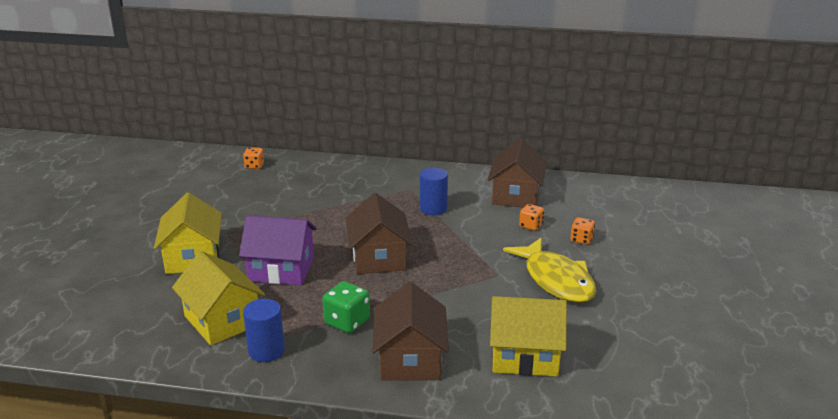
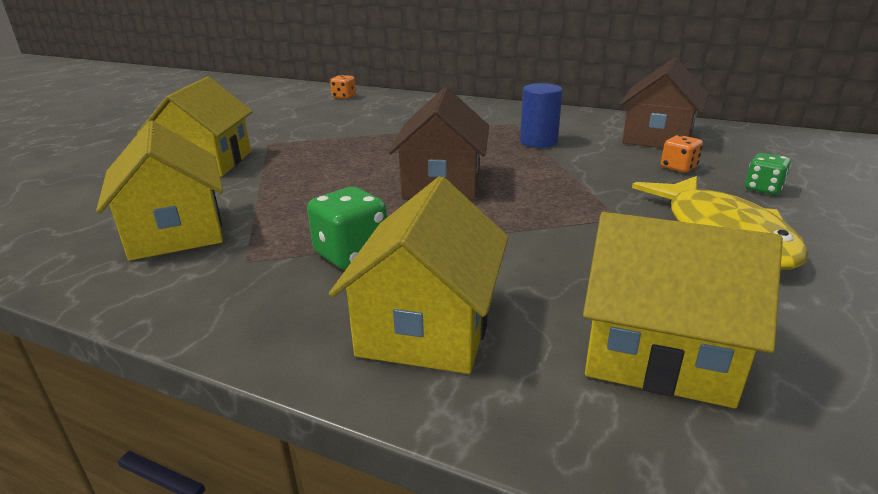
camera: 15 degrees right, 0 degrees up
purple house [239,215,317,285] -> none
blue cylinder [243,299,285,362] -> none
brown house [372,282,449,381] -> yellow house [329,176,508,374]
orange dice [570,217,595,245] -> green dice [745,153,791,195]

